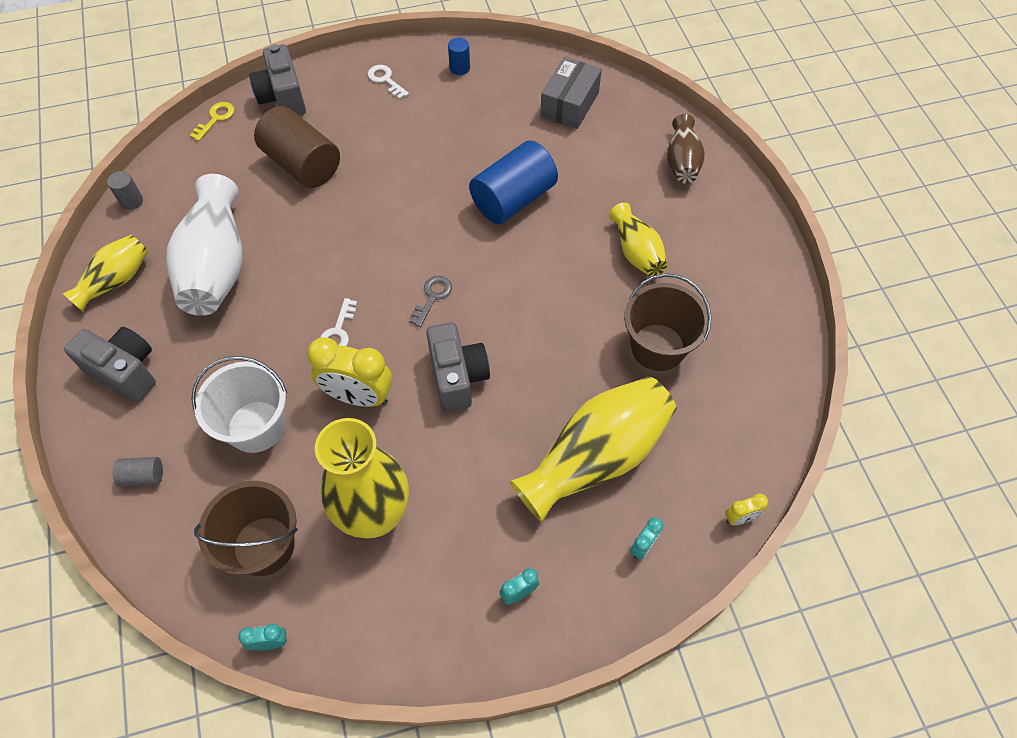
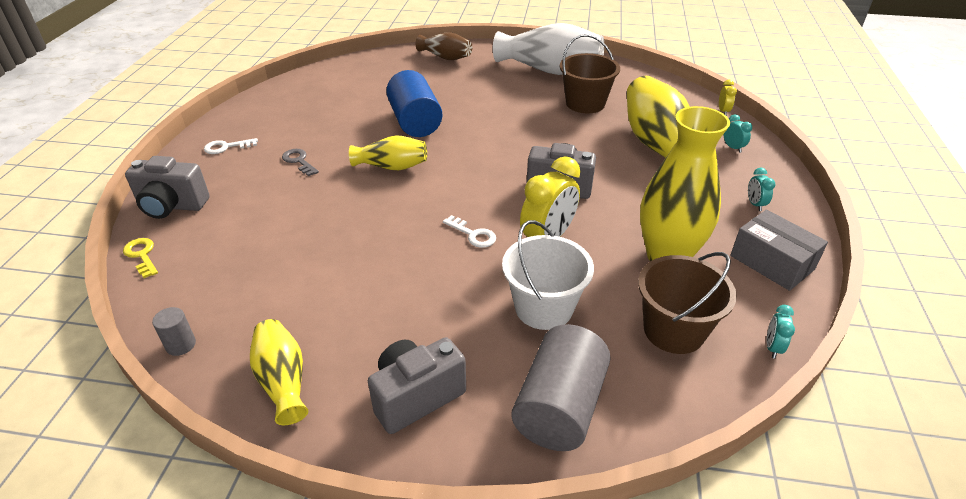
camera: 65 degrees left, 20 degrees down
grey cylinder [113,457,163,487] -> grey cylinder [511,324,611,451], size x2.26
white vase [166,174,243,316] -> white vase moved to [493,23,604,75]
brown cylinder [254,106,340,188] -> none
grey key [409,276,452,327] -> grey key moved to [282,149,319,176]
blue cylinder [448,37,470,75] -> none
grey box [540,57,602,129] -> grey box moved to [730,210,828,291]
yellow vase [609,202,667,277] -> yellow vase moved to [349,136,427,170]

